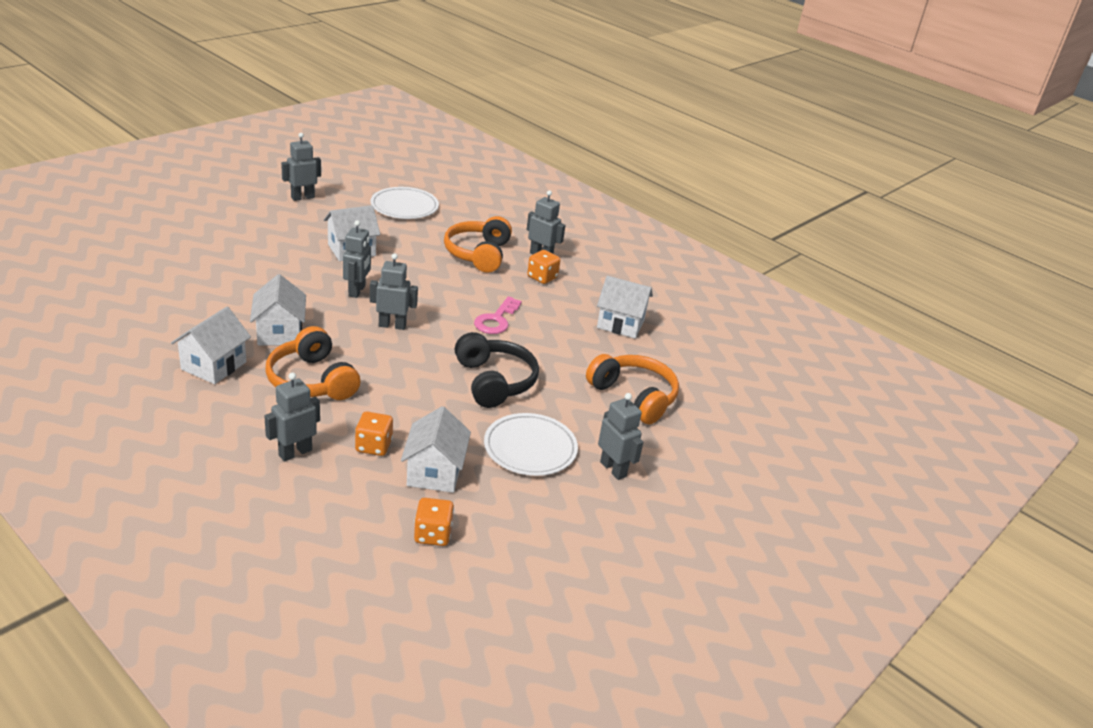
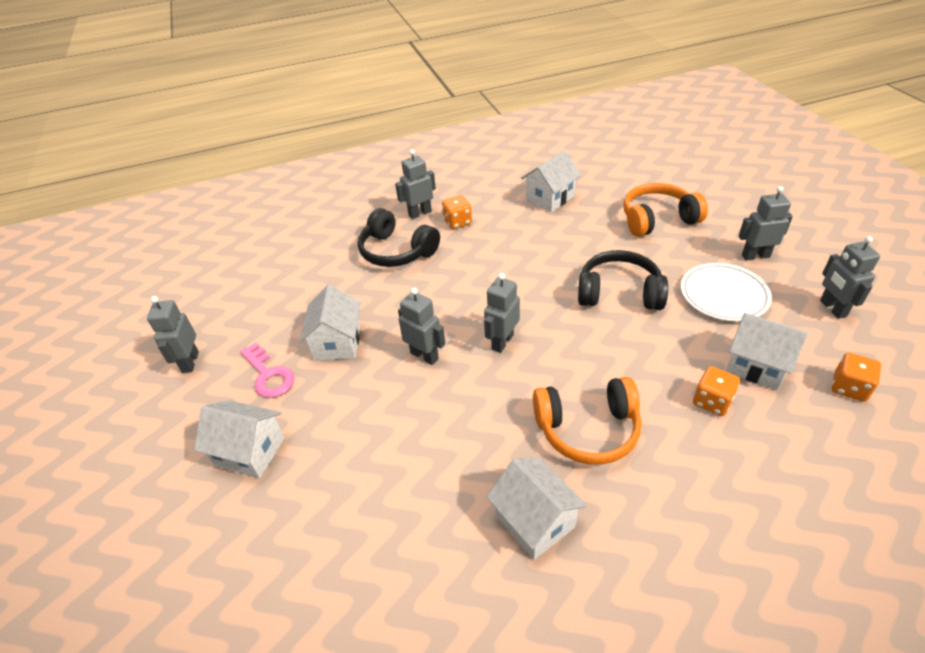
camera: 55 degrees left, 10 degrees up
white house [250,274,306,345] -> white house moved to [194,400,284,478]
grey robot [264,373,320,462] -> grey robot moved to [820,236,880,319]
white plate [371,187,439,219] -> none
orange headphones [444,216,512,273] -> black headphones [358,208,440,267]
pink key [474,296,522,334] -> pink key moved to [240,343,295,398]

